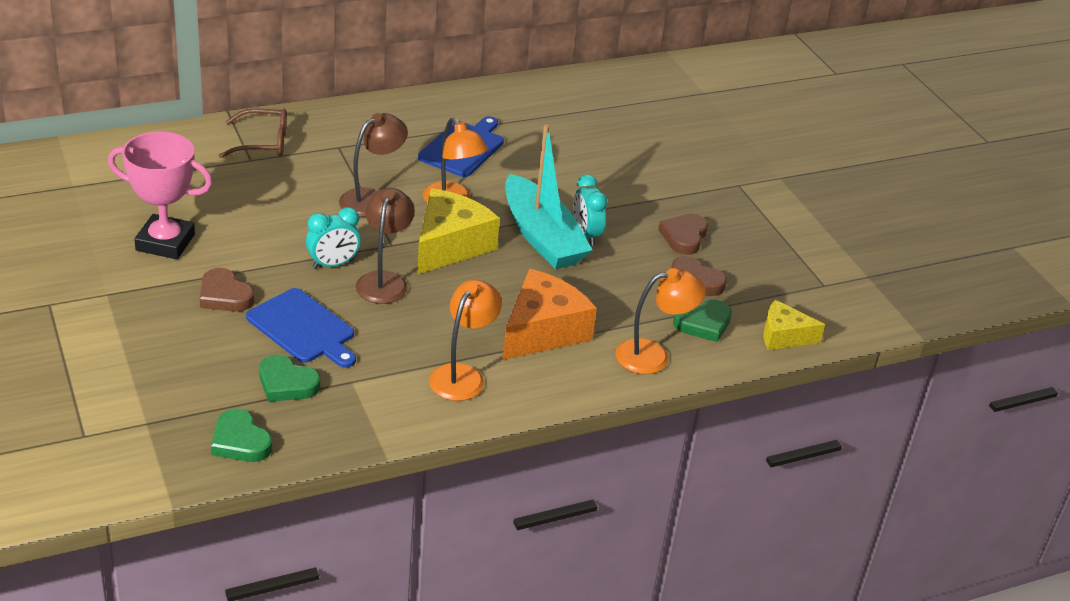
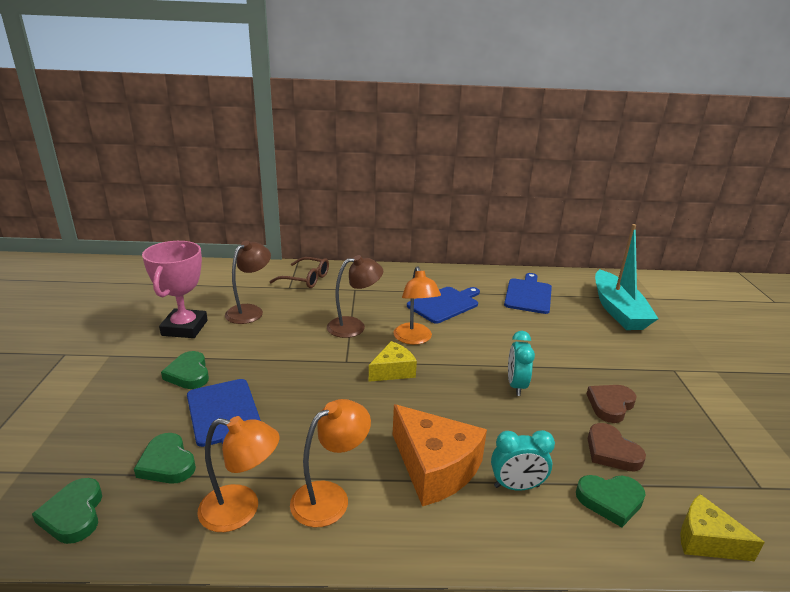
camera: 25 degrees right, 10 degrees down
pink trophy [108,132,213,259] -> pink trophy turned 60 degrees clockwise [142,241,207,338]
brown heart [200,268,254,312] -> green heart [161,351,209,389]
turquoise clock [306,207,361,269] -> turquoise clock moved to [491,430,555,491]
brown lamp [356,188,415,304] -> brown lamp moved to [225,240,271,324]
yellow cheese [417,188,500,274] -> yellow cheese [369,341,417,382], size x0.60
orange cheese [503,269,597,360] -> orange cheese turned 75 degrees clockwise [393,404,487,506]
turquoise boat [505,124,592,269] -> turquoise boat moved to [595,224,659,330]
orange lamp [615,268,706,374] -> orange lamp moved to [198,416,280,532]
none -> blue cutting board [504,273,552,314]

